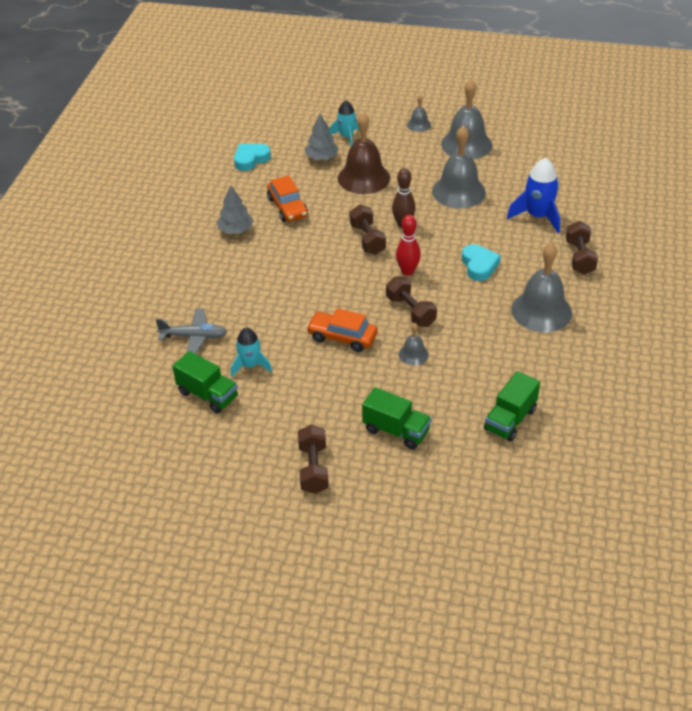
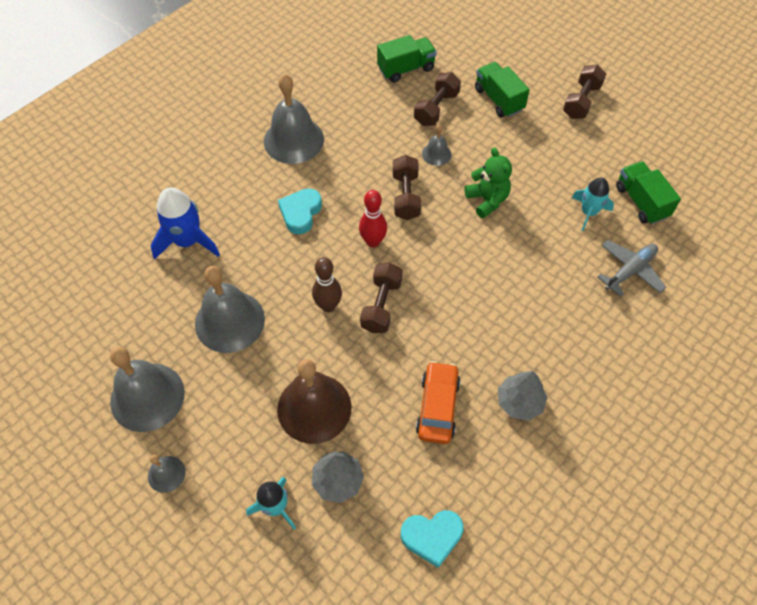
camera: 150 degrees left, 15 degrees up
grey plane [156,308,227,354] -> grey plane turned 105 degrees clockwise [597,240,666,297]
orange car [306,308,377,352] -> green teddy bear [465,147,512,218]
brown dumbbell [566,221,598,275] -> brown dumbbell moved to [414,72,461,126]

